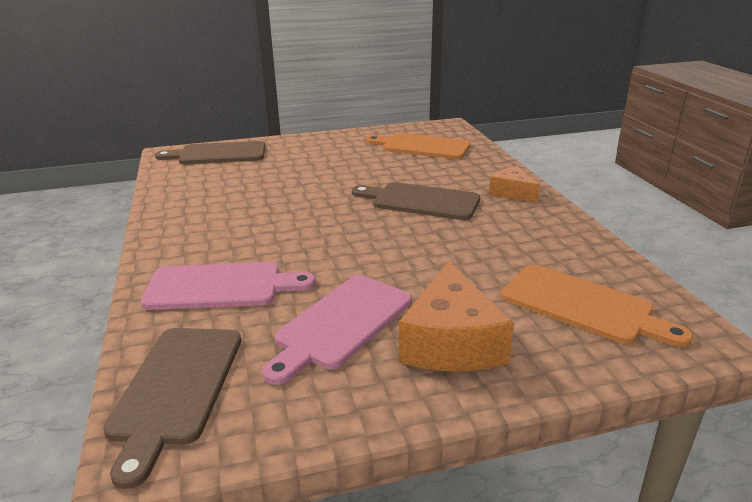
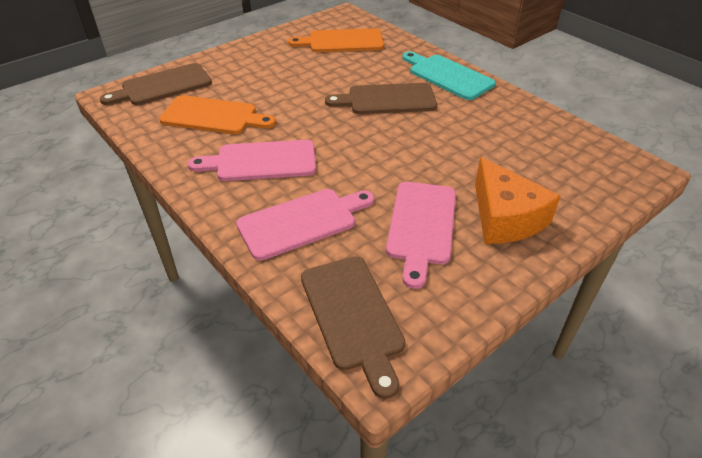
camera: 25 degrees left, 15 degrees up
orange cheese [489,166,540,203] -> turquoise cutting board [402,52,496,100]
orange cutting board [501,264,693,347] -> orange cutting board moved to [159,95,276,134]
none -> pink cutting board [188,140,316,181]

